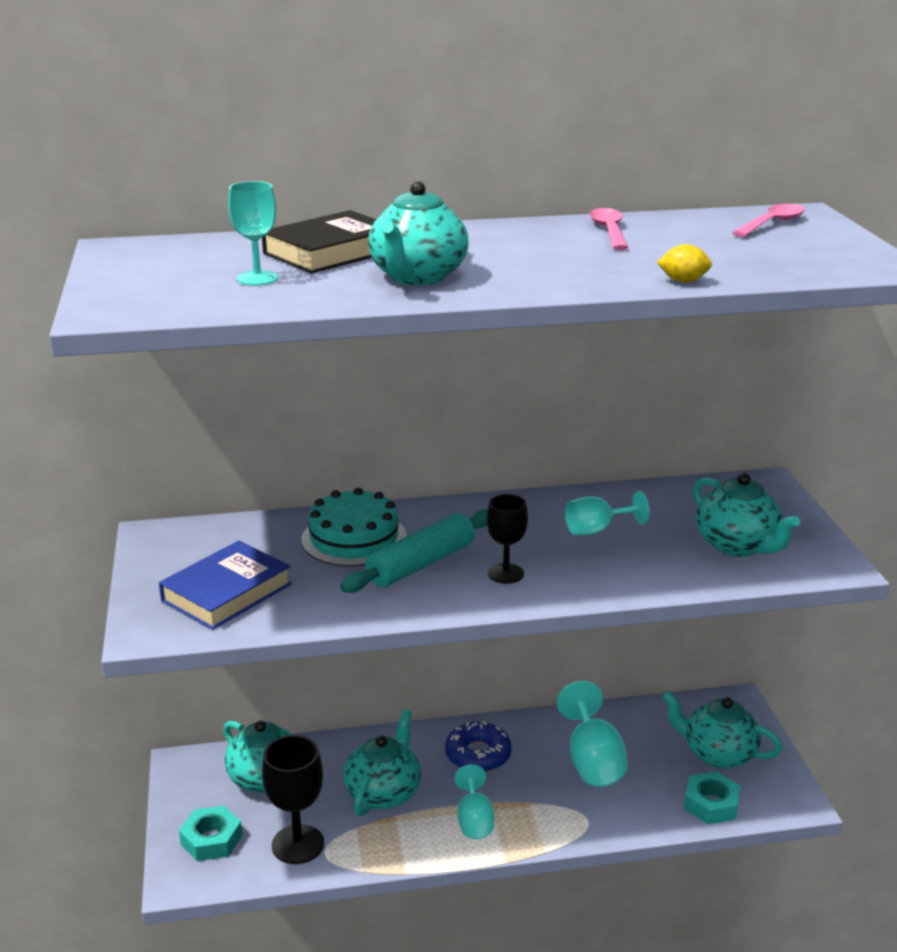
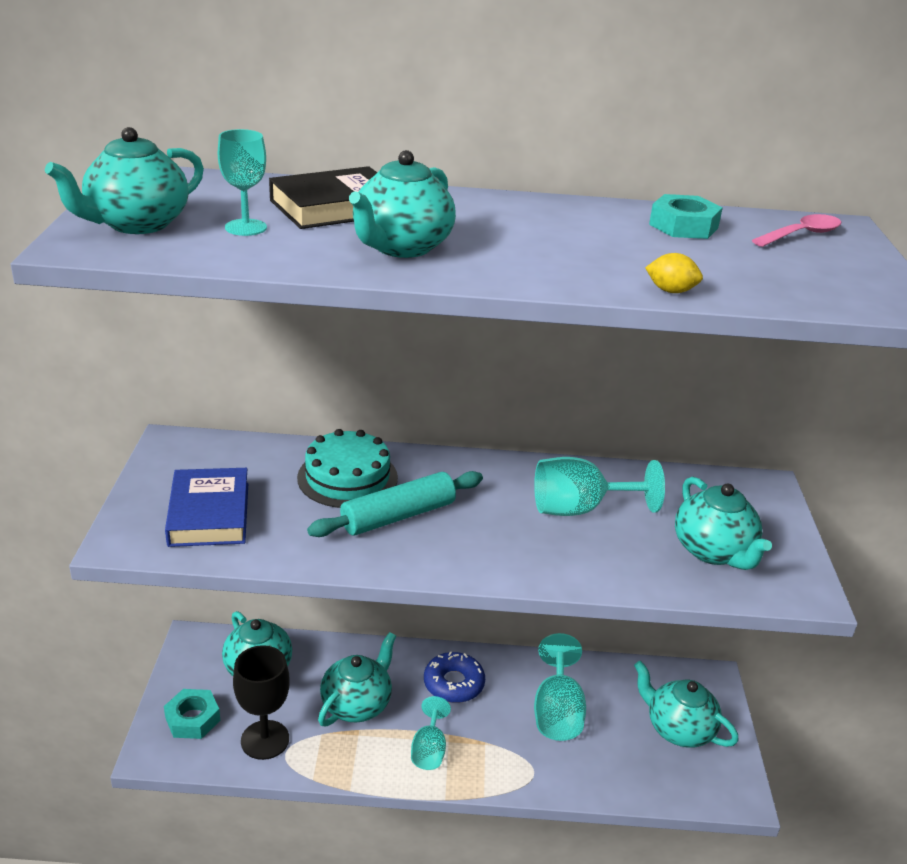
camera: 10 degrees right, 5 degrees up
blue book [159,541,292,630] -> blue book turned 60 degrees counterclockwise [165,468,248,547]
black goblet [487,494,528,584] -> none
turquoise goblet [565,491,649,535] -> turquoise goblet [534,457,665,516], size x1.57
pink spoon [589,208,628,250] -> none
turquoise nut [684,771,741,824] -> turquoise nut moved to [649,194,723,239]
none -> turquoise teapot [45,127,204,234]

